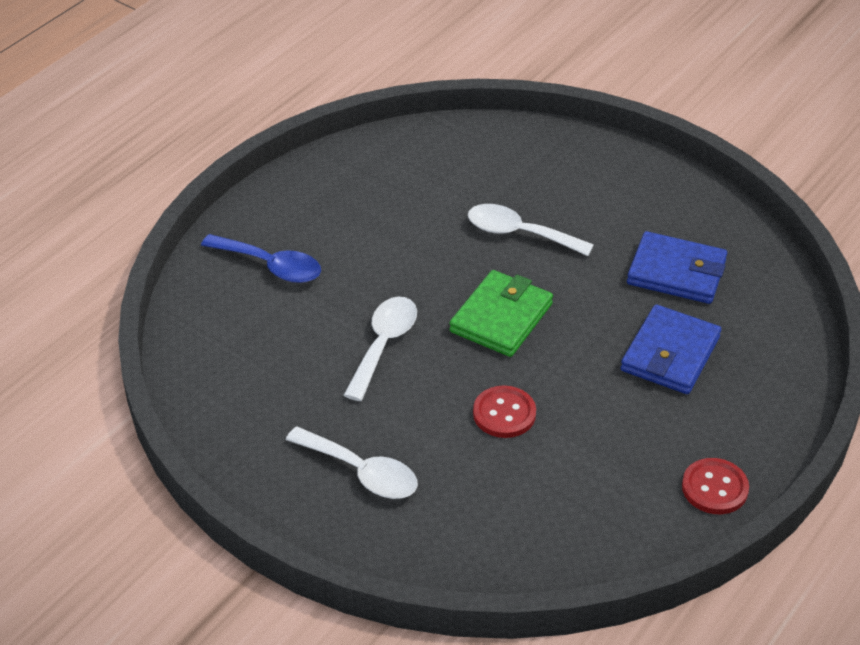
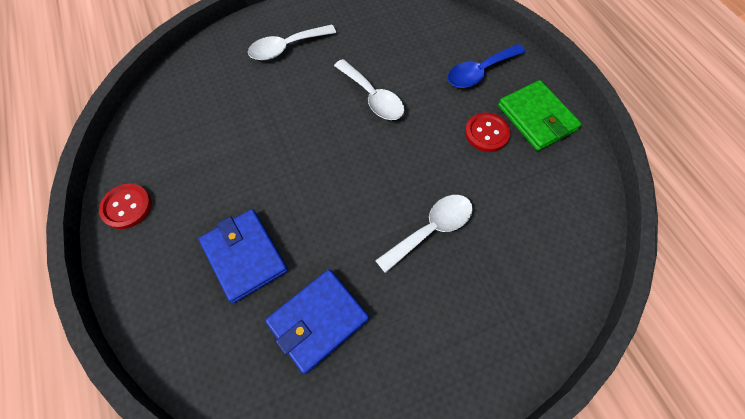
camera: 120 degrees right, 20 degrees up
green wallet [449,270,553,357] -> green wallet moved to [498,80,582,151]
red button [473,385,536,438] -> red button moved to [465,113,510,152]

